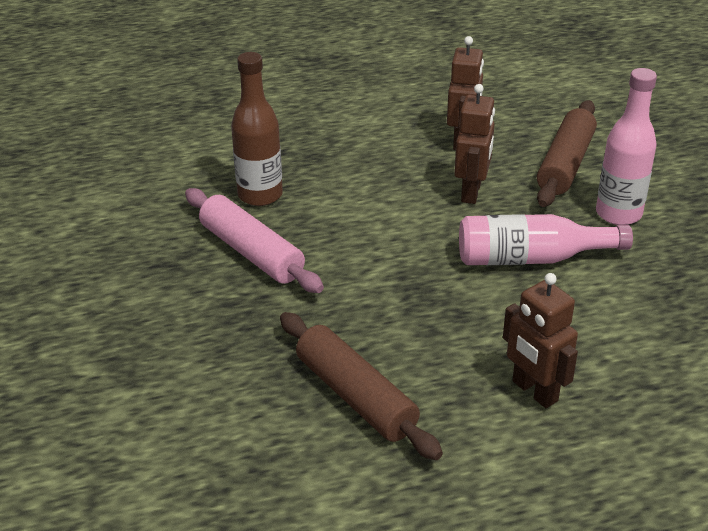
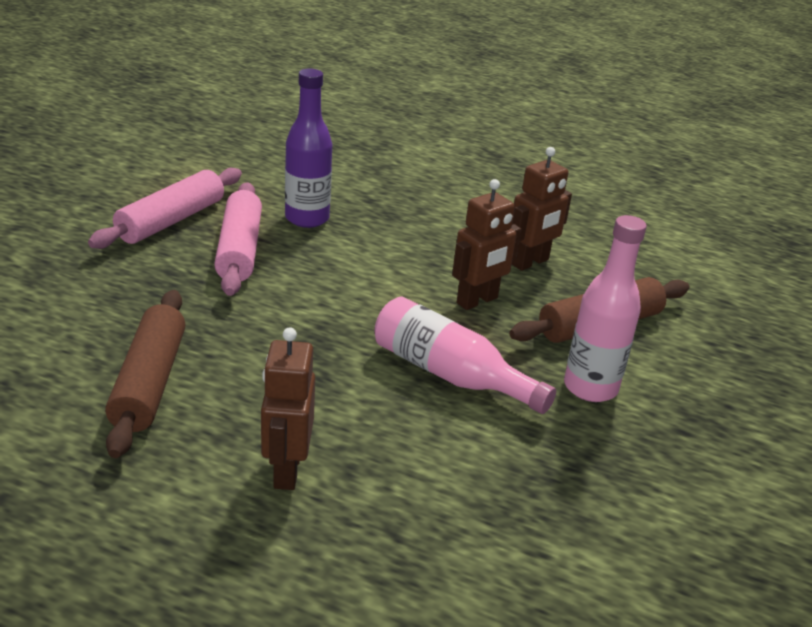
camera: 35 degrees right, 5 degrees down
brown bottle [231,52,283,206] -> purple bottle [285,68,332,228]
none -> pink rolling pin [88,168,242,249]

